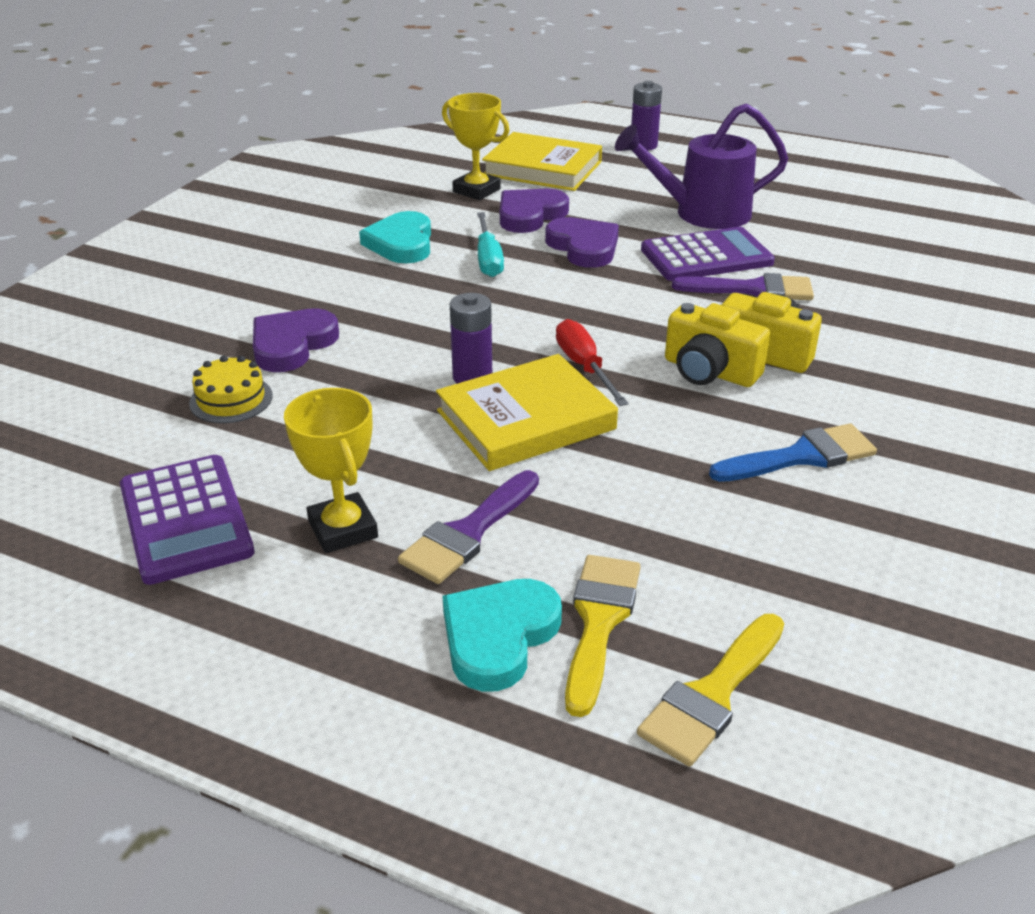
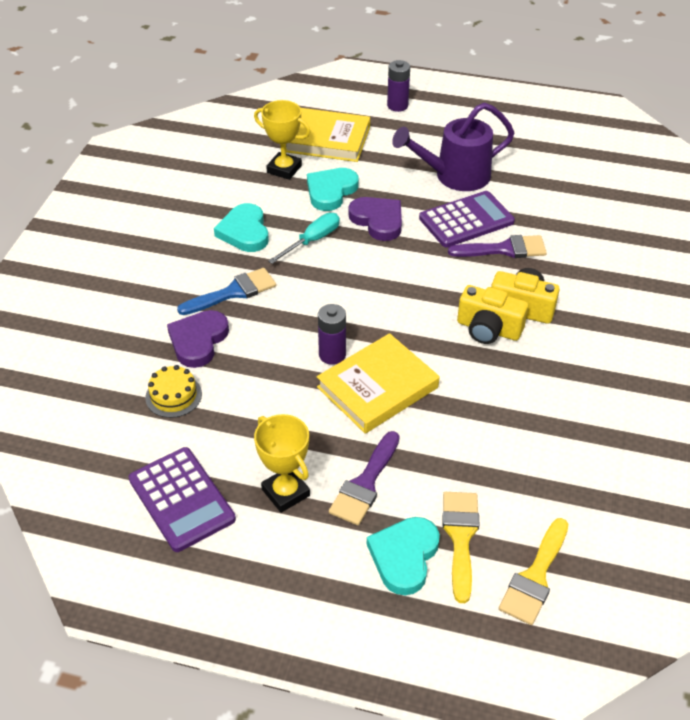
camera: 10 degrees left, 10 degrees up
turquoise screwdriver [477,212,504,277] -> turquoise screwdriver turned 120 degrees counterclockwise [268,213,340,264]
purple heart [500,189,569,233] -> turquoise heart [307,168,359,211]
red screwdriver [556,319,629,406] -> none
blue brush [709,424,877,482] -> blue brush moved to [177,268,276,315]

